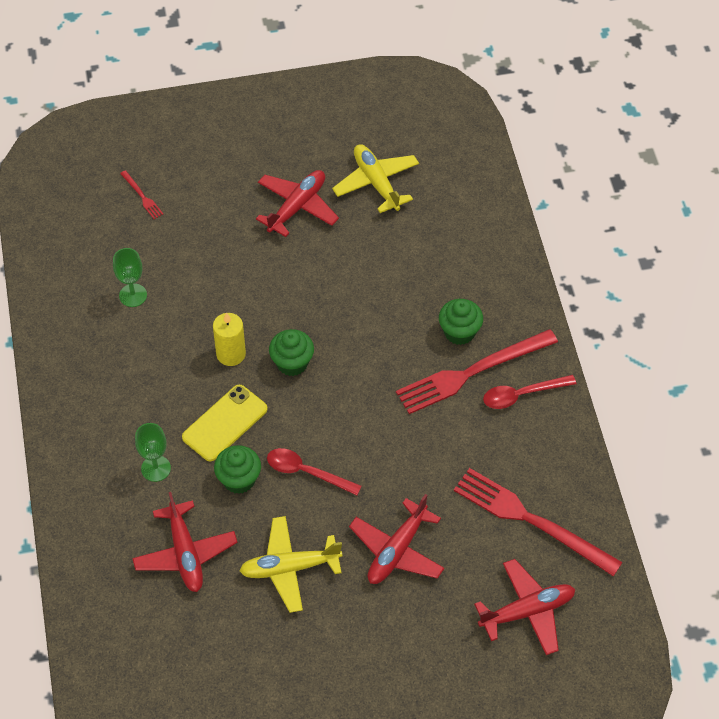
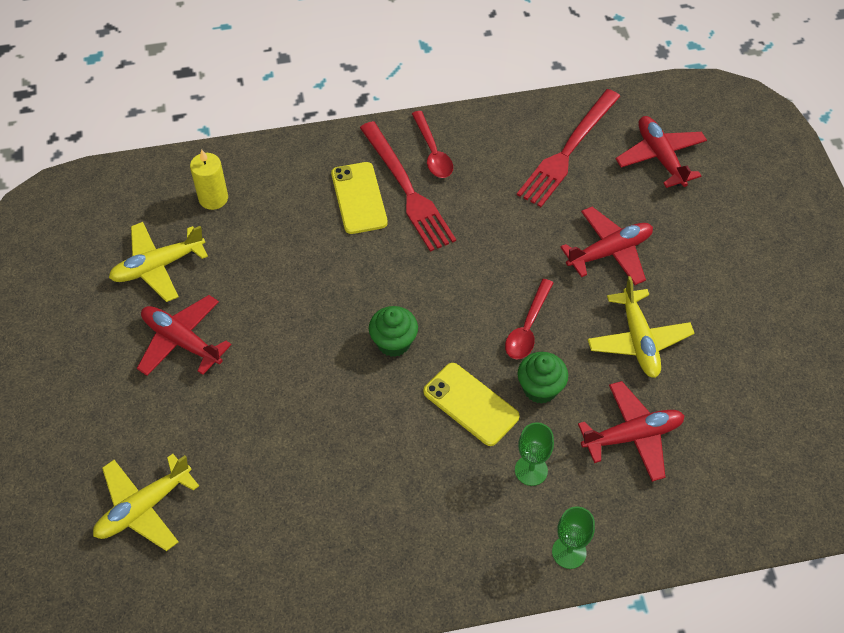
camera: 90 degrees left, 0 degrees up
green goblet [113,248,147,307] -> green goblet moved to [552,506,595,569]
red fork [120,170,163,219] -> yellow plane [93,454,199,551]
yellow candle [213,312,246,366] -> yellow candle moved to [190,149,228,210]
red plane [349,494,445,584] -> red plane turned 60 degrees counterclockwise [560,207,653,285]
green cupcake [439,299,483,345] -> yellow phone [331,162,388,234]

